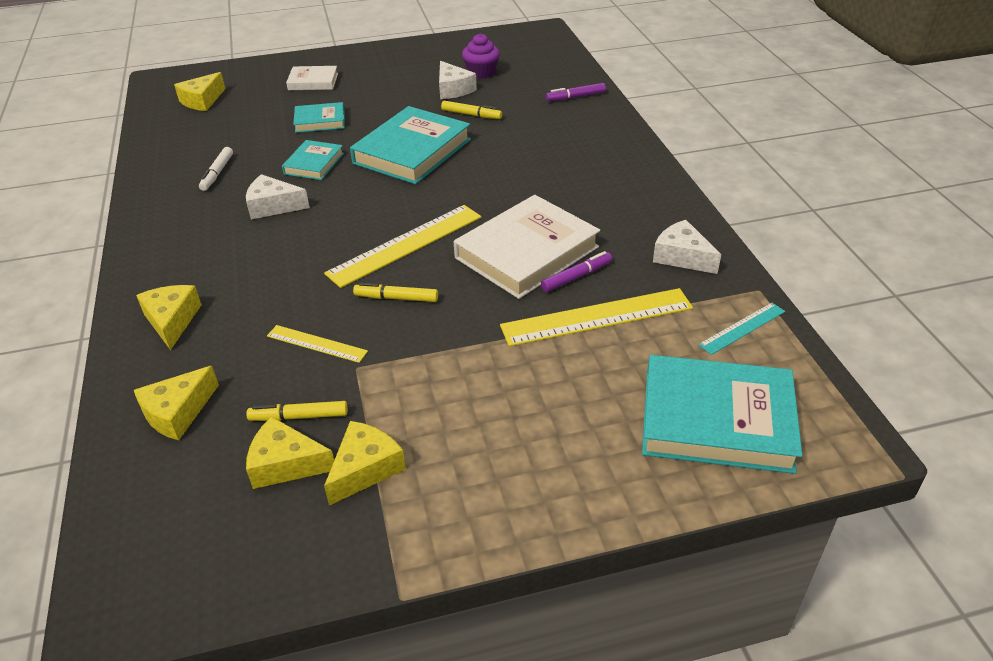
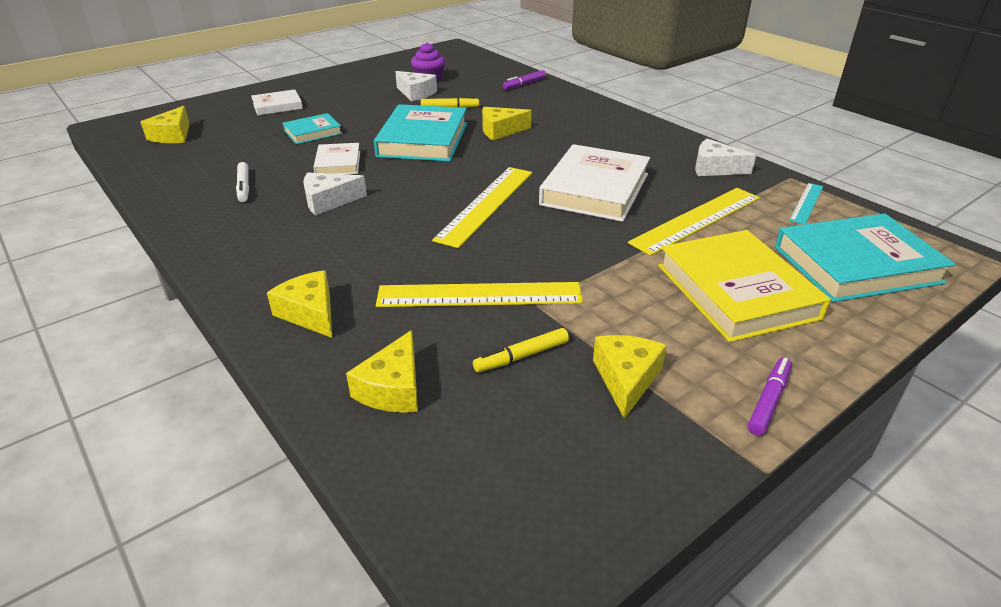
camera: 25 degrees left, 5 degrees down
yellow cheese [246,416,334,489] -> yellow cheese moved to [482,107,532,140]
yellow ruler [267,325,368,363] -> yellow ruler [376,282,583,307], size x1.85
turquoise book [282,140,344,180] -> white book [313,143,360,174]
yellow marker [353,283,438,302] -> none
purple marker [541,251,612,292] -> purple marker moved to [748,357,792,436]
none -> yellow book [658,230,831,342]

